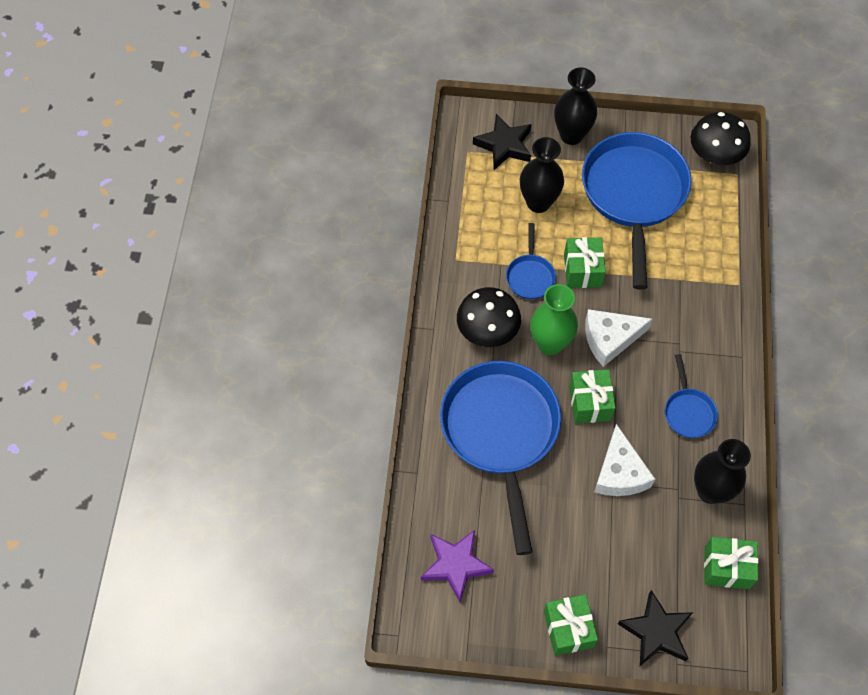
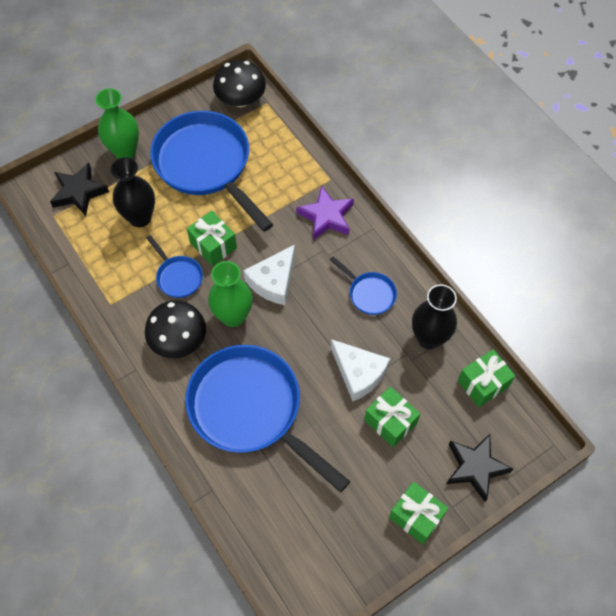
camera: 40 degrees left, 0 degrees up
purple star [421,530,494,602] -> purple star moved to [297,186,354,240]
black vase [554,68,598,145] -> green vase [95,88,139,159]
green gift [569,370,616,424] -> green gift moved to [364,387,420,447]

